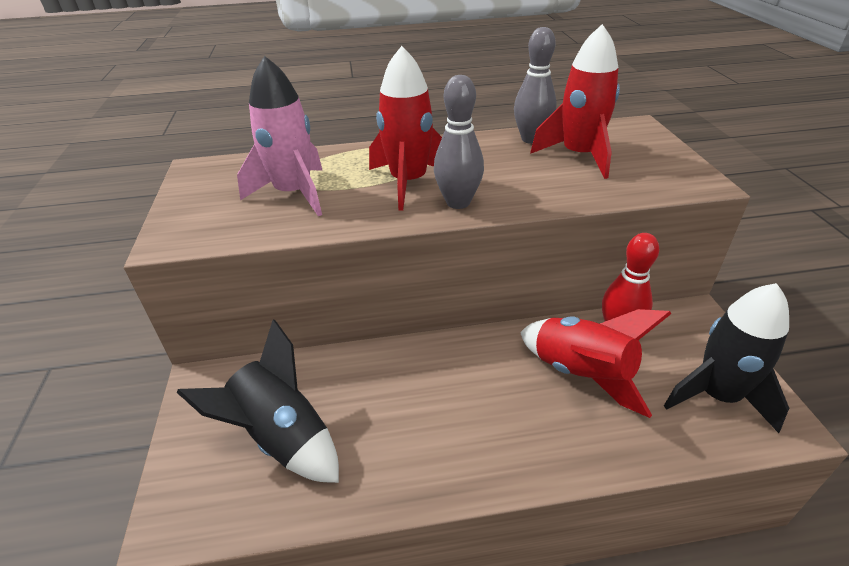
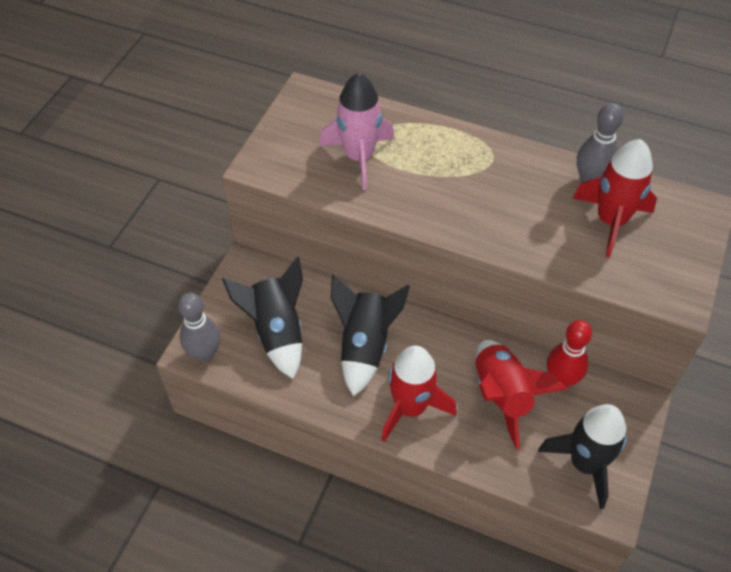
camera: 30 degrees right, 15 degrees up
red rocket [369,46,442,211] -> red rocket moved to [381,346,457,442]
grey bowling pin [434,75,484,209] -> grey bowling pin moved to [178,293,220,362]
none -> black rocket [331,275,410,397]

